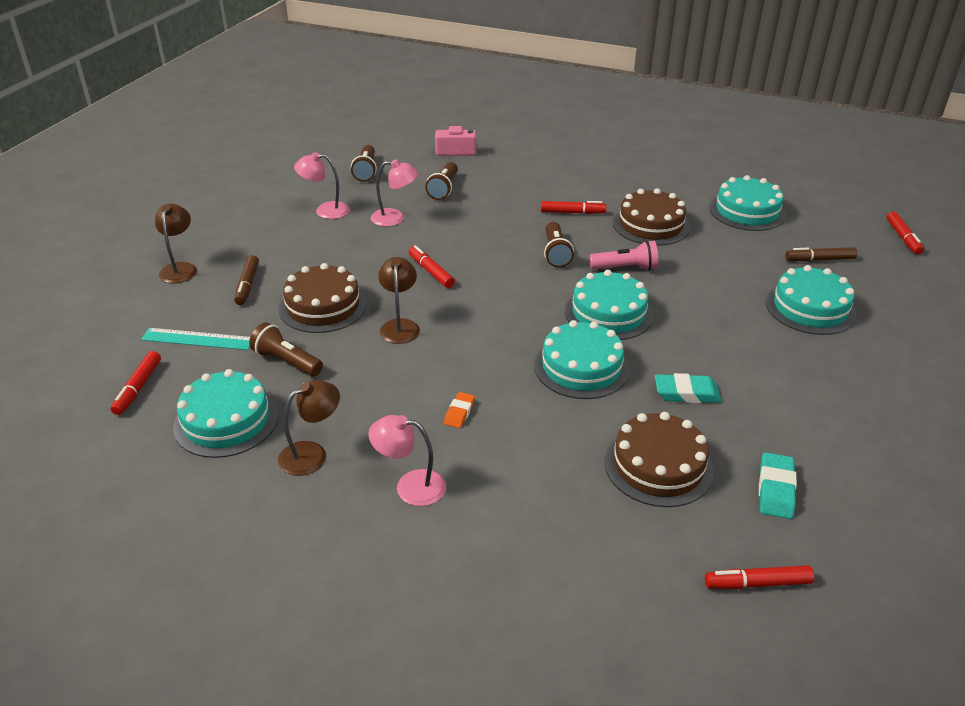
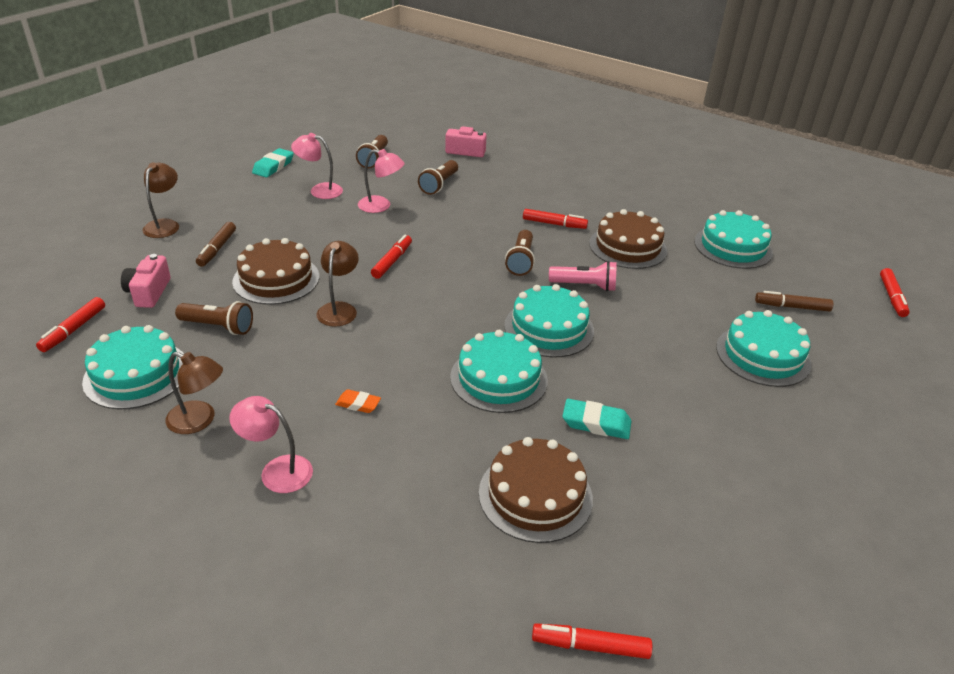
camera: 10 degrees right, 0 degrees up
turquoise ruler [141,328,250,350] -> pink camera [121,254,171,308]
brown flashlight [249,322,323,376] -> brown flashlight turned 150 degrees clockwise [175,301,253,335]
brown lamp [278,380,340,476] -> brown lamp turned 45 degrees clockwise [166,352,223,434]
red marker [409,245,455,288] -> red marker turned 45 degrees clockwise [371,235,412,279]
orange eraser [444,392,475,428] -> orange eraser turned 75 degrees clockwise [335,389,381,413]
turquoise eraser [759,452,797,519] -> turquoise eraser moved to [252,148,294,177]

